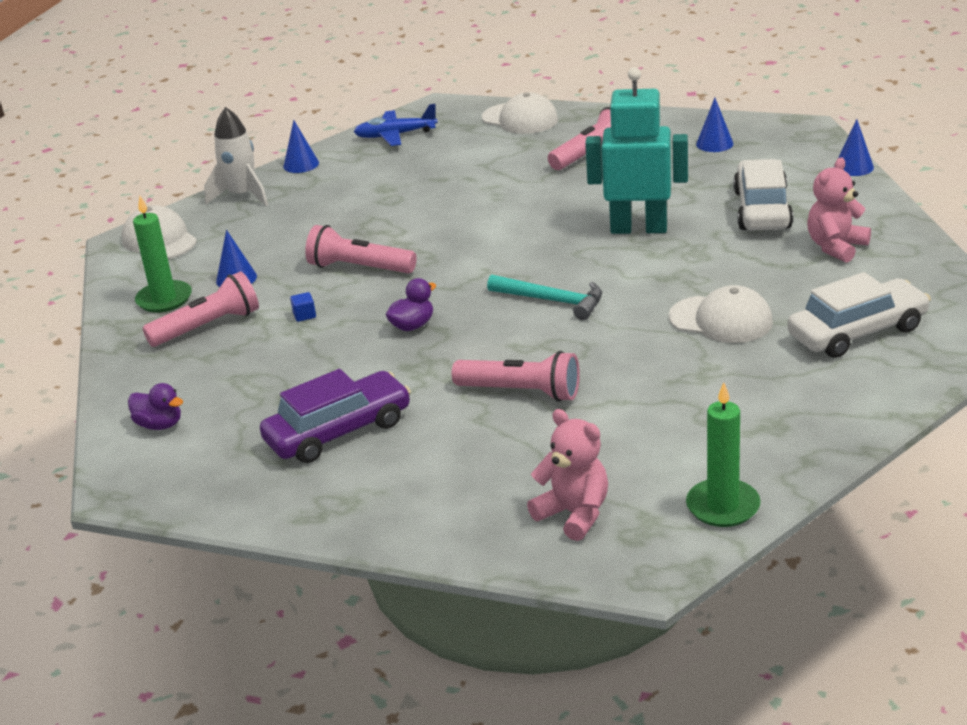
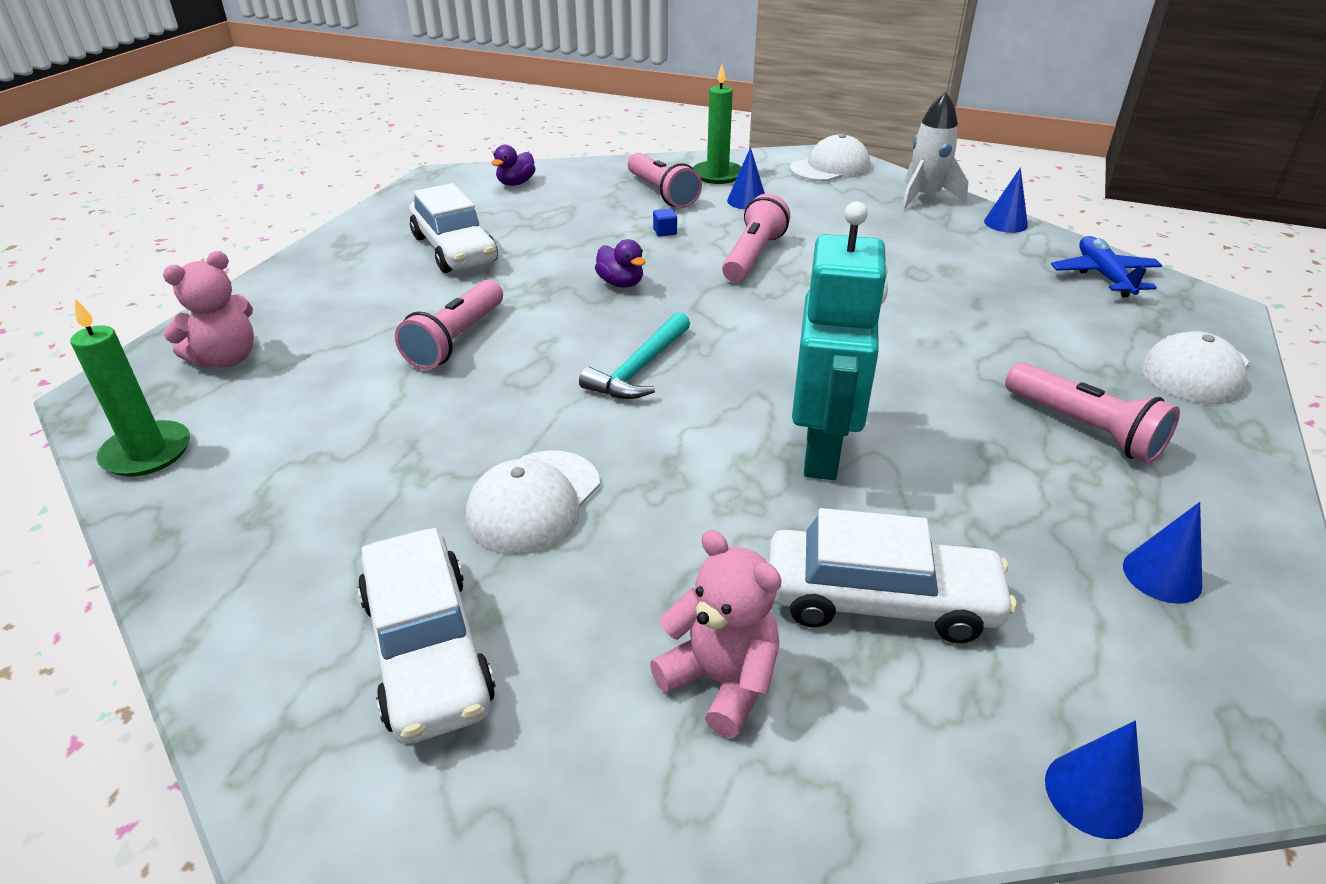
camera: 90 degrees right, 5 degrees up
purple car [260,369,411,463] -> white car [409,183,498,273]

